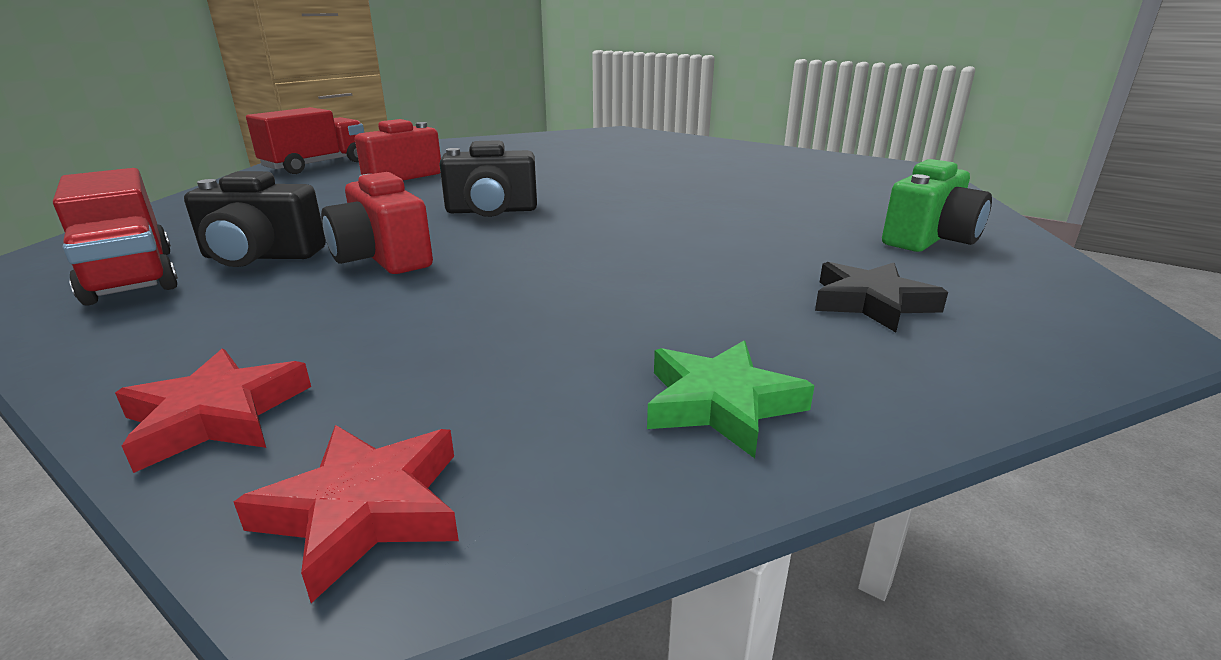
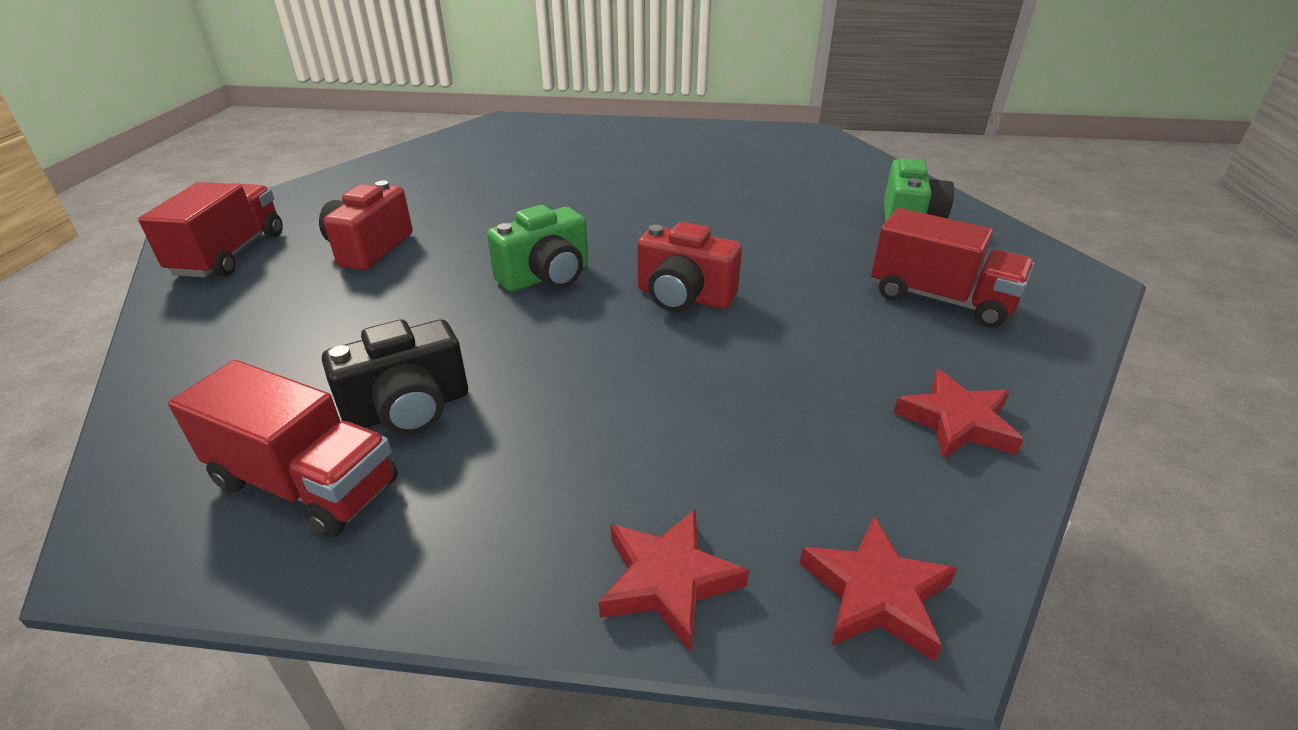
camera: 30 degrees left, 10 degrees up
red camera [321,172,433,274] -> red camera moved to [637,222,742,312]
black camera [439,140,537,217] -> green camera [487,205,588,292]
green star [647,341,815,458] -> red star [894,369,1024,459]
black star [815,262,948,332] -> red truck [871,208,1034,328]

